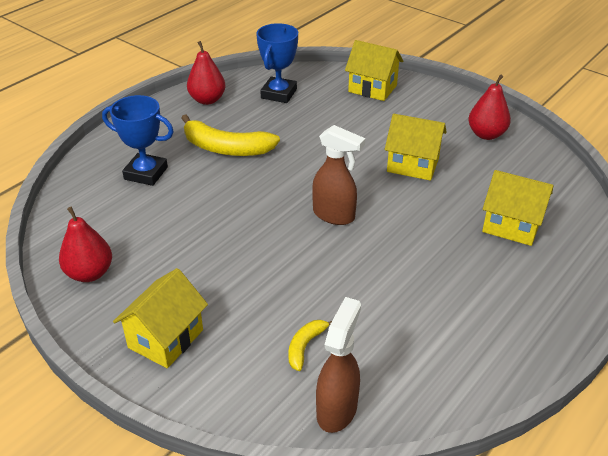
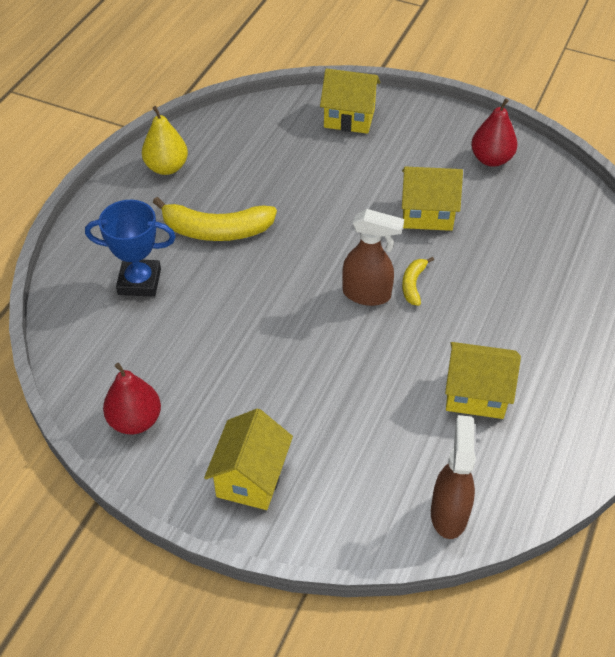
camera: 15 degrees left, 10 degrees up
red pear [187,41,226,105] -> yellow pear [142,106,188,175]
blue trophy [256,23,298,103] -> none
yellow banana [288,320,332,371] -> yellow banana moved to [402,257,434,306]
yellow house [482,170,553,246] -> yellow house moved to [445,342,521,419]

